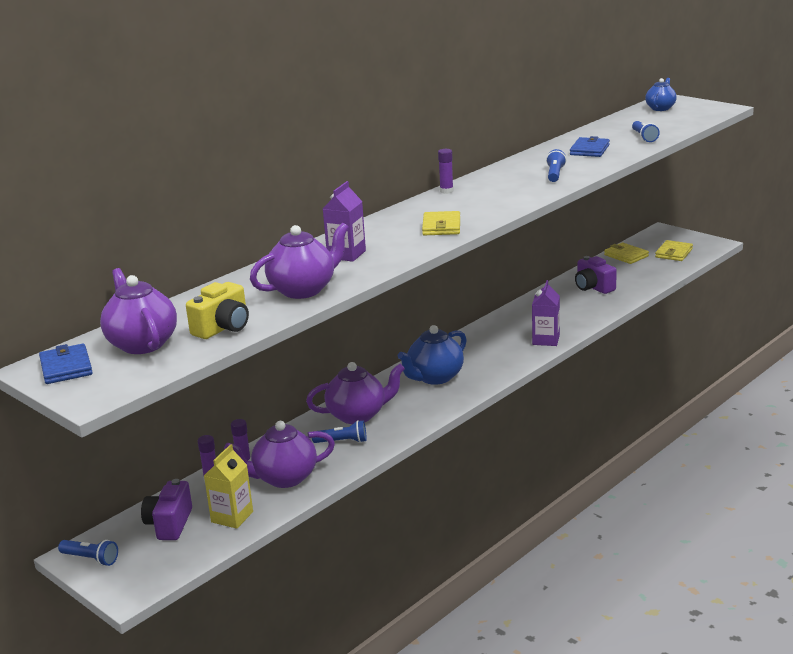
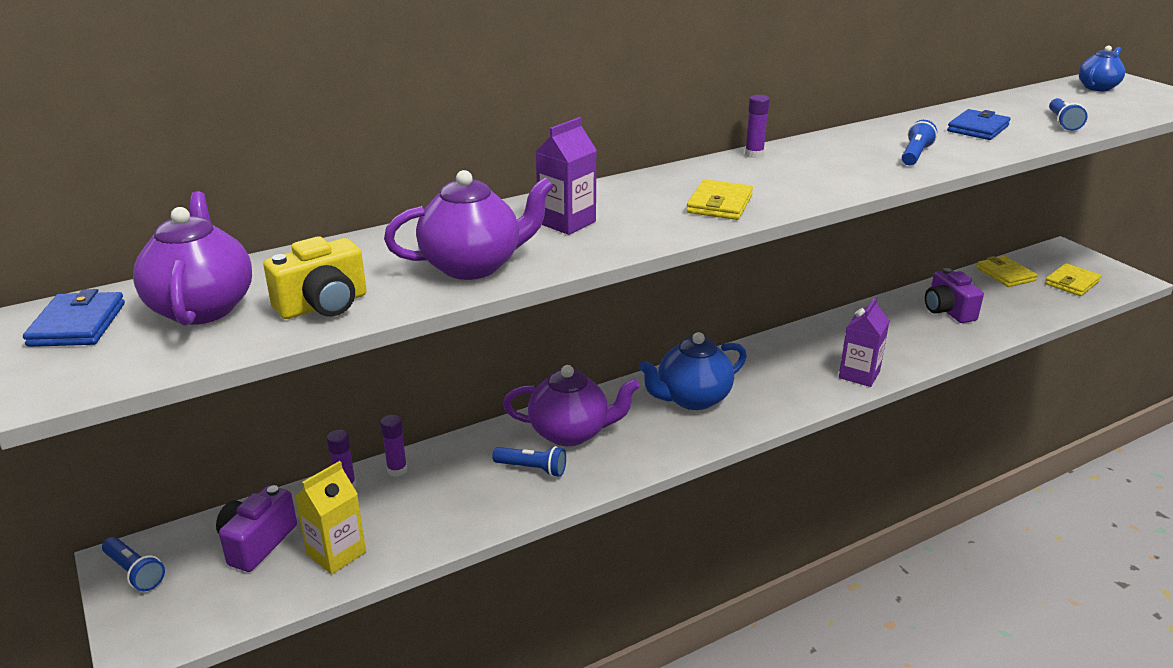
camera: 15 degrees right, 5 degrees up
purple teapot [224,421,335,488] -> none

